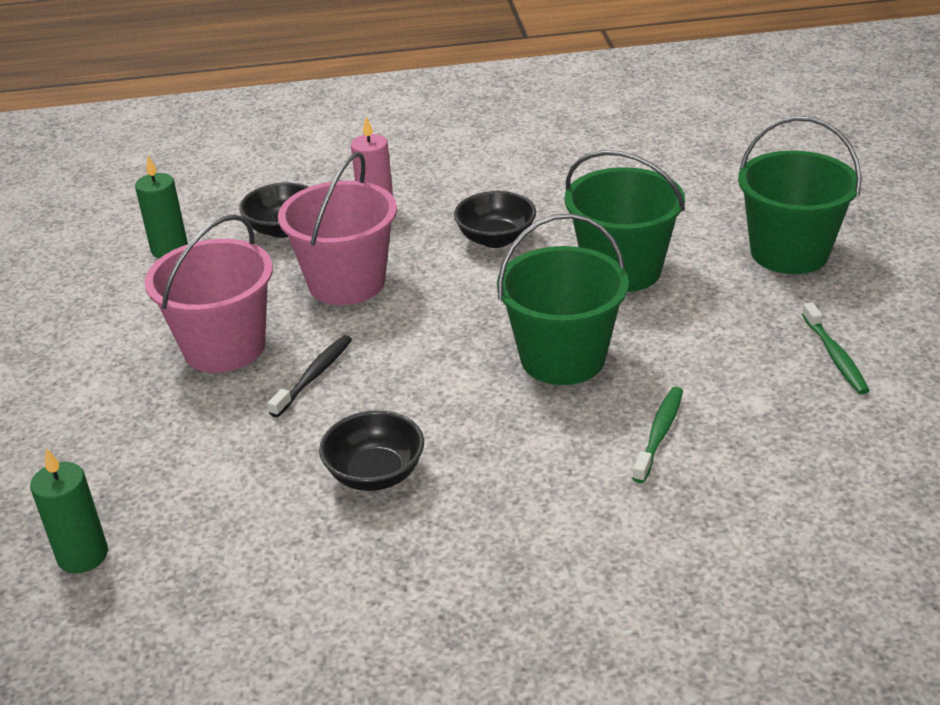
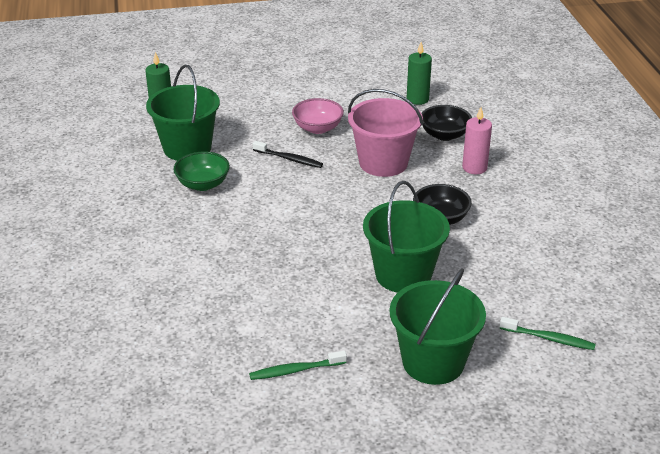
camera: 85 degrees right, 0 degrees up
pink bucket [145,215,273,373] -> pink bowl [292,98,344,134]
black bowl [319,410,424,491] -> green bowl [173,151,230,191]
green bucket [497,213,629,385] -> green bucket moved to [146,65,220,161]
green toothbrush [632,387,683,483] -> green toothbrush moved to [500,317,596,350]

